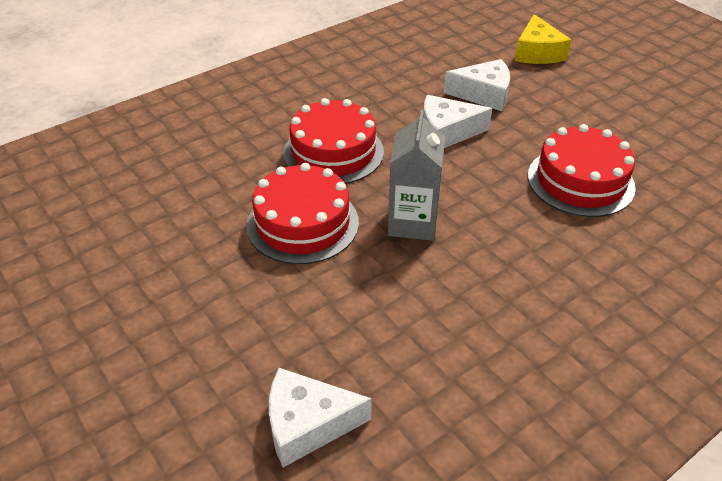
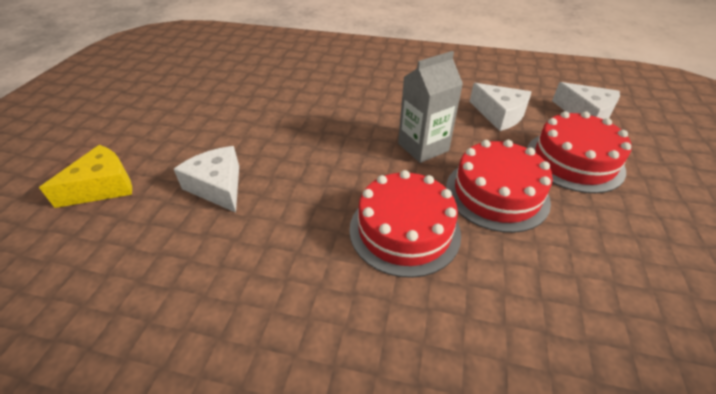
camera: 130 degrees left, 0 degrees up
white cheese [423,95,492,148] -> white cheese moved to [470,83,531,131]
red cake [528,124,636,217] -> red cake moved to [527,111,631,193]

